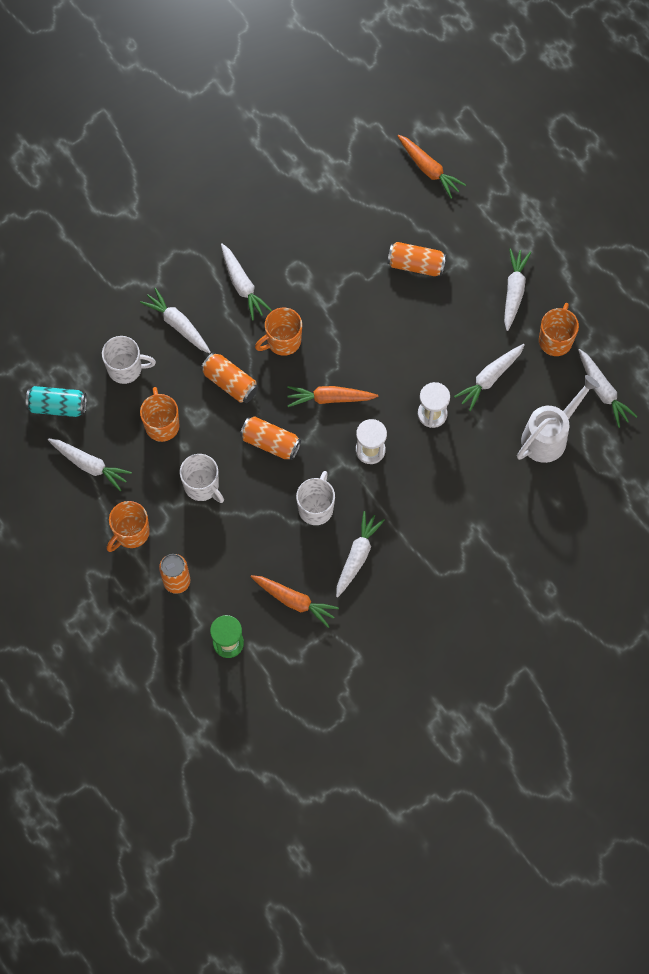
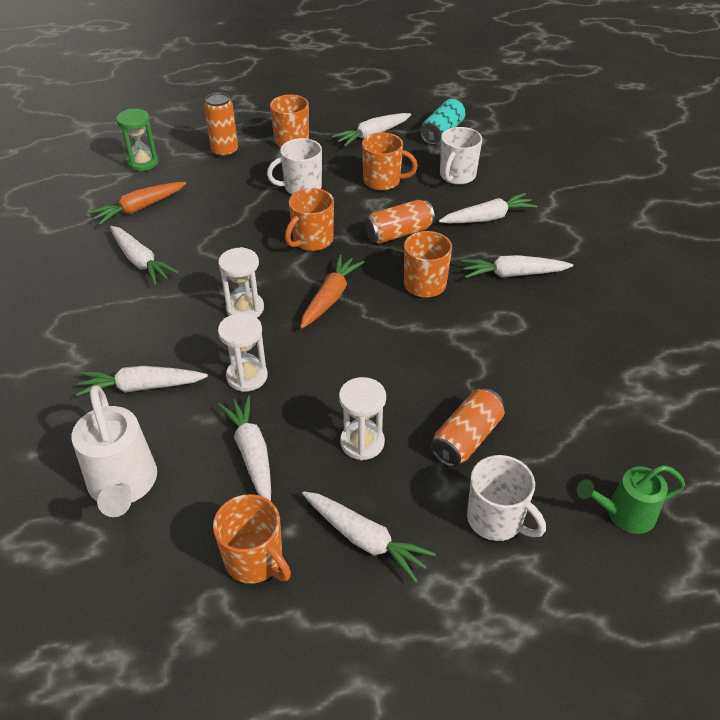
camera: 115 degrees right, 25 degrees down
orange can [240,416,301,460] -> orange mug [285,188,334,251]
white mug [296,471,335,525] -> white mug moved to [467,455,546,541]
orange carrot [397,134,466,199] -> green watering can [577,465,685,534]
white carrot [578,349,638,428] -> white carrot moved to [76,366,208,396]
none -> white hourglass [339,377,386,460]

